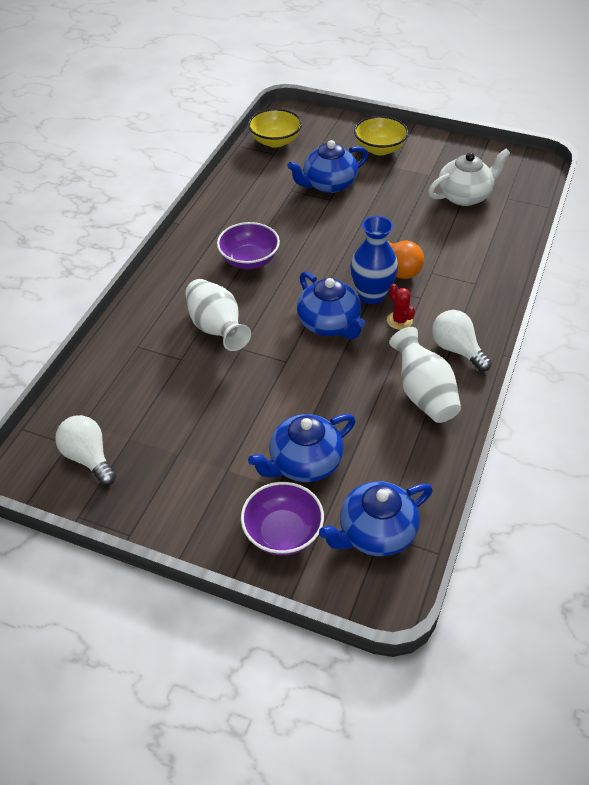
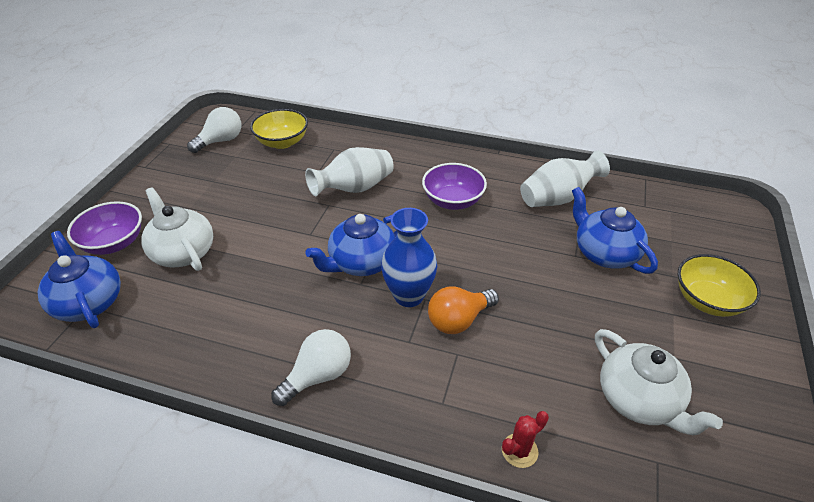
camera: 85 degrees right, 5 degrees down
yellow bowl [248,109,302,148] -> yellow bowl moved to [250,109,308,149]
blue teapot [248,414,356,482] -> white teapot [141,187,213,271]
red cactus [387,284,415,330] -> red cactus moved to [502,411,549,468]
white vase [389,327,461,423] -> white vase moved to [520,151,610,207]

